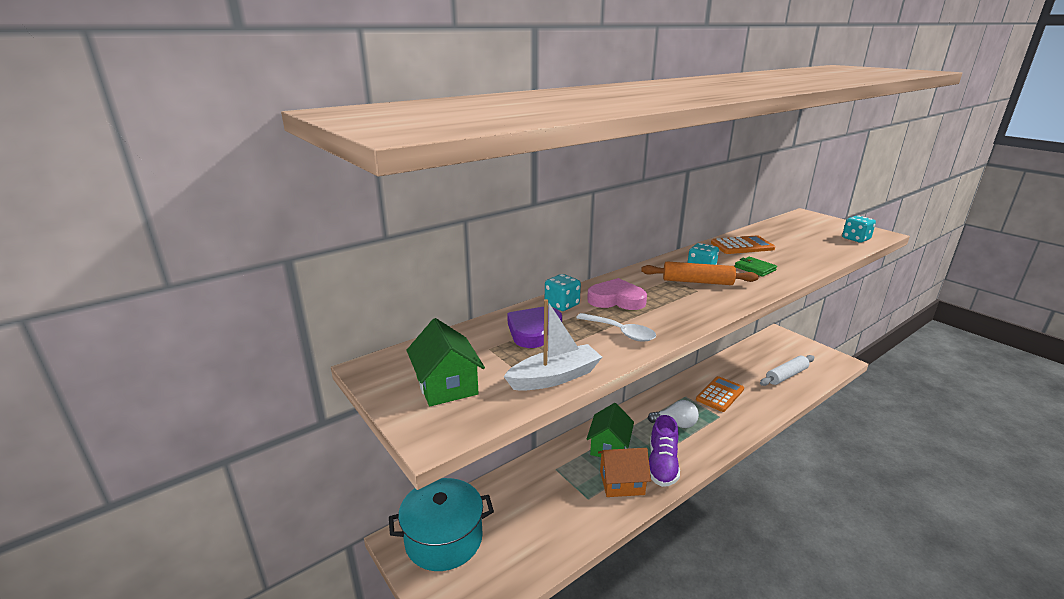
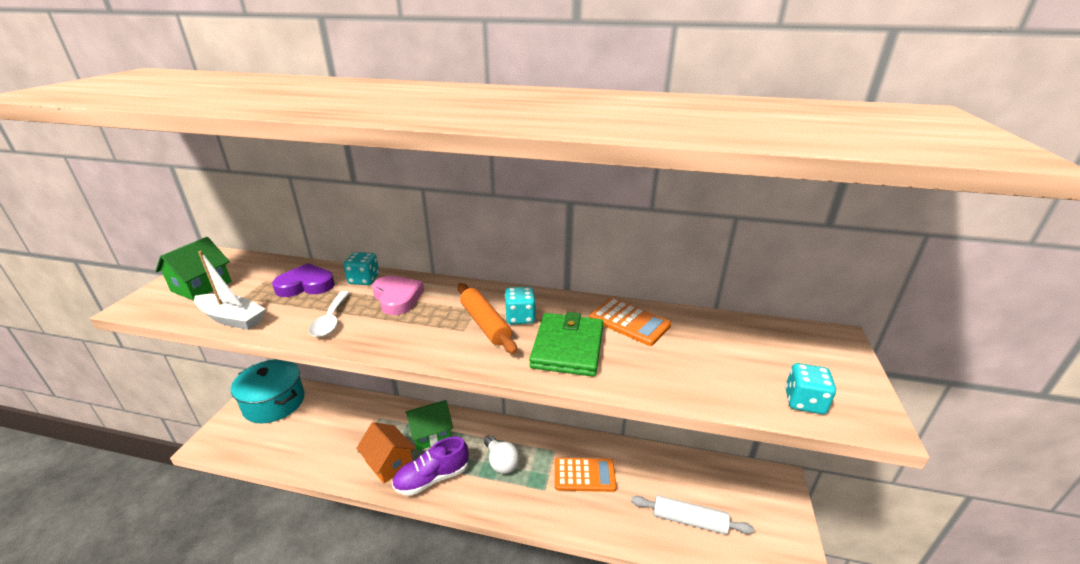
camera: 50 degrees right, 5 degrees up
green wallet [735,257,777,277] -> green wallet [529,312,603,377], size x1.89

